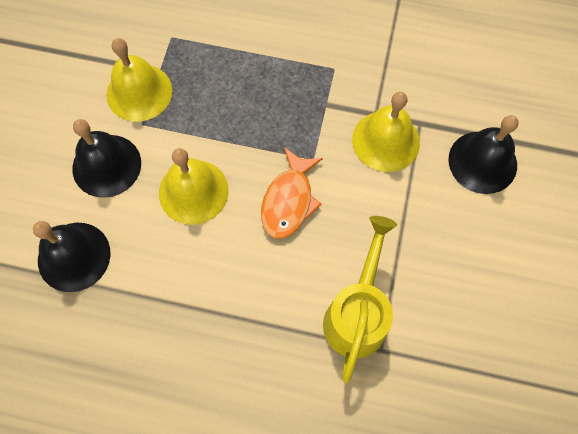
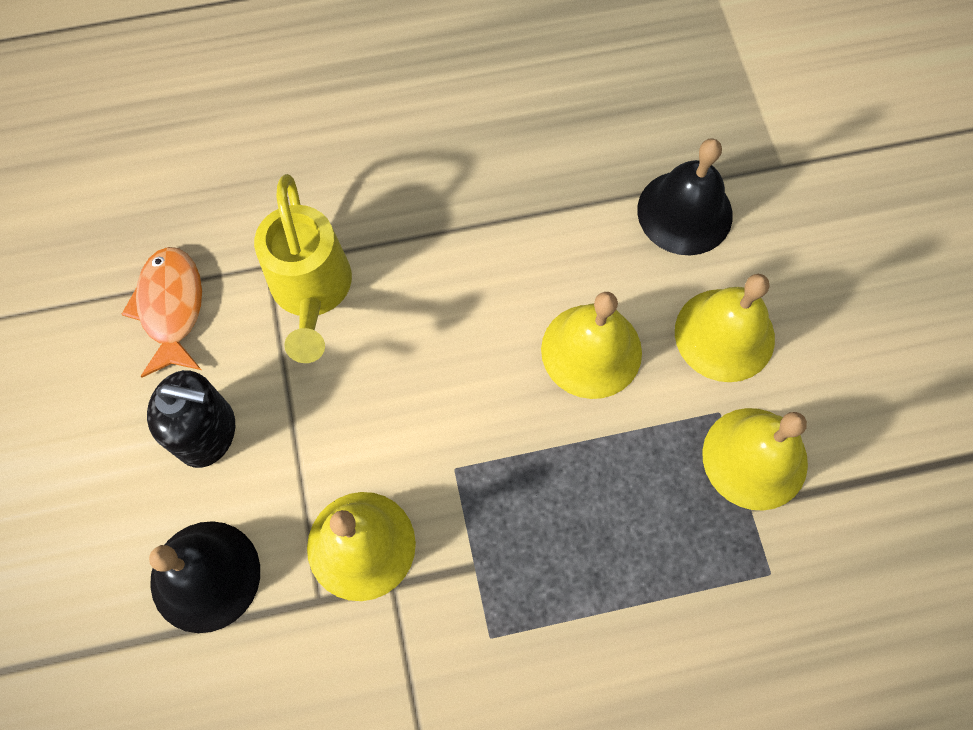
camera: 155 degrees right, 0 degrees up
black bell [72,119,141,198] -> yellow bell [675,274,775,382]
orange fish [261,147,323,239] -> orange fish moved to [121,247,202,378]
none -> black soap dispenser [147,370,235,468]

